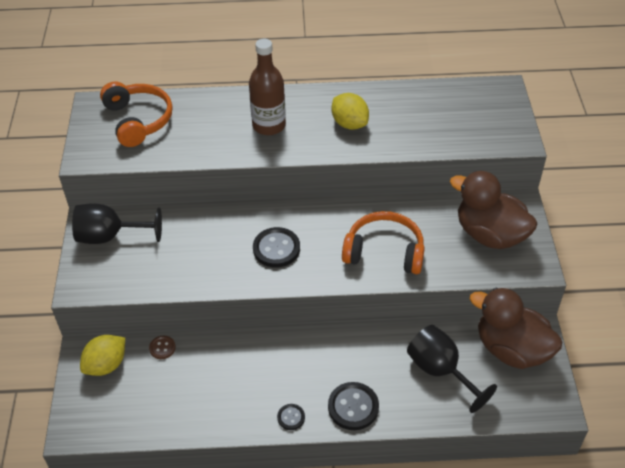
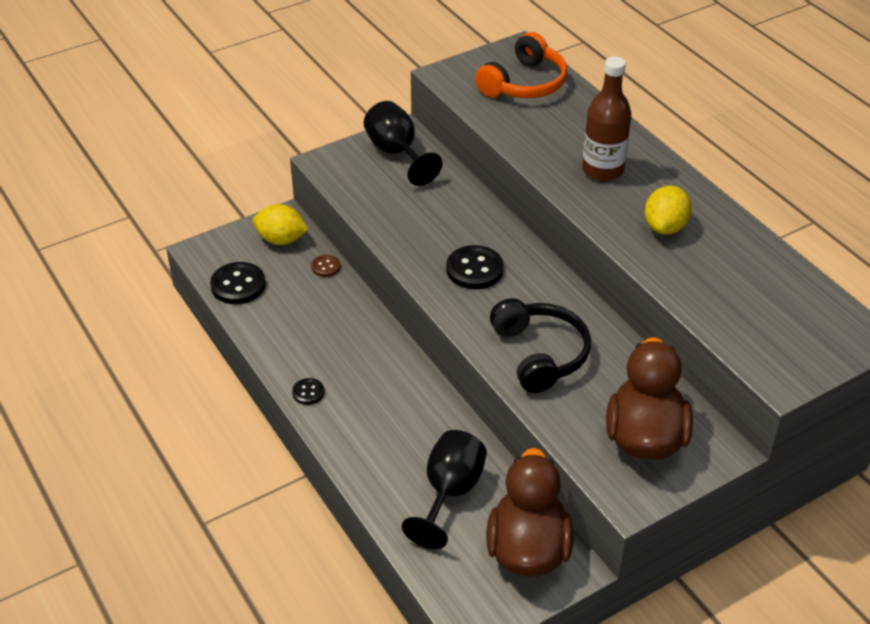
camera: 60 degrees right, 5 degrees down
black button [328,382,379,430] -> black button moved to [210,262,266,304]
orange headphones [342,211,425,274] -> black headphones [490,298,591,393]

